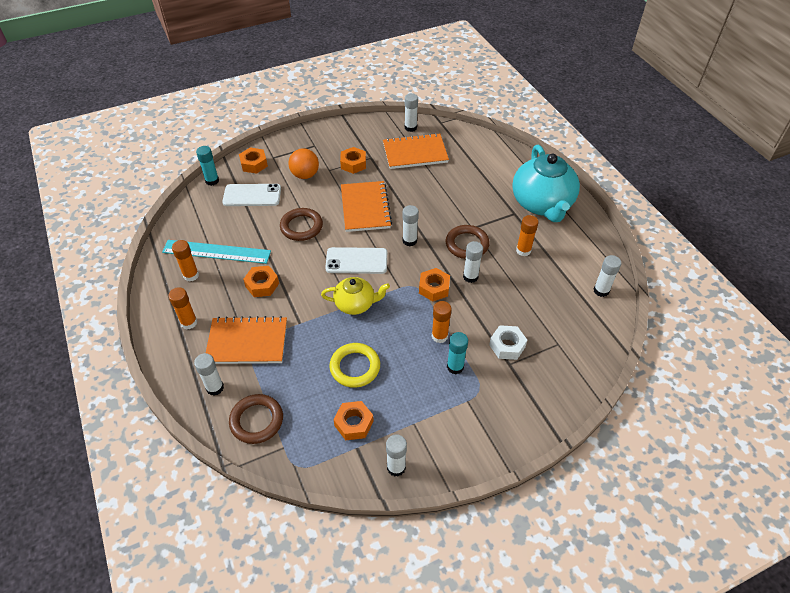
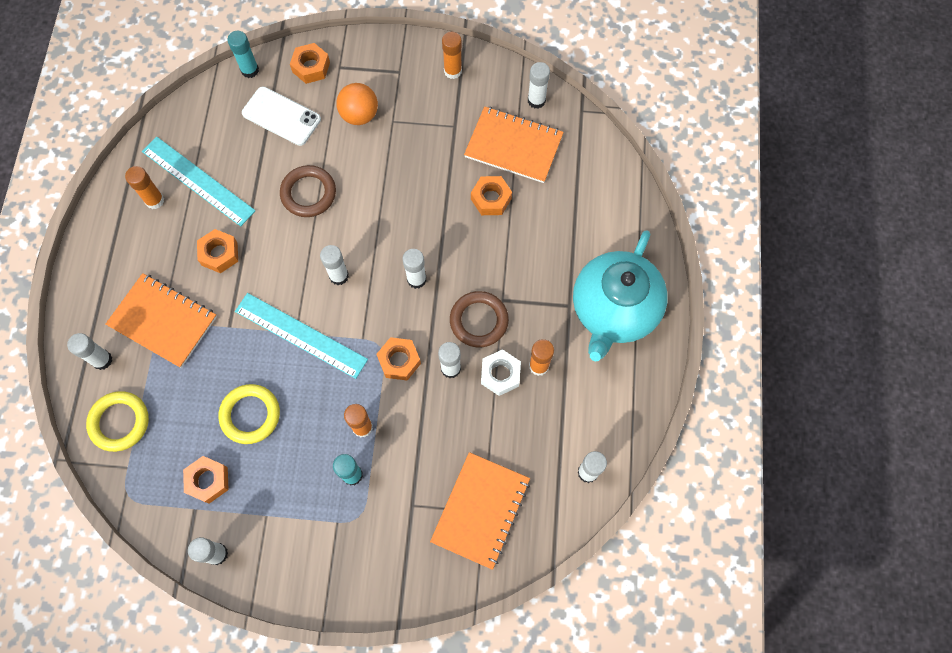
camera: 30 degrees right, 20 degrees up
orange glue stick [168,287,197,330] -> orange glue stick moved to [442,32,462,79]
brown ring [229,394,283,444] -> yellow ring [86,391,149,452]
yellow teapot [321,277,390,315] -> turquoise ruler [235,293,368,379]
white phone [325,247,387,274] -> white glue stick [320,245,349,285]
orange nut [340,147,366,174] -> orange nut moved to [471,176,512,215]
orange notebook [341,181,392,232] -> orange notebook moved to [430,452,530,570]
white nut [489,325,527,360] -> white nut moved to [481,349,521,396]

